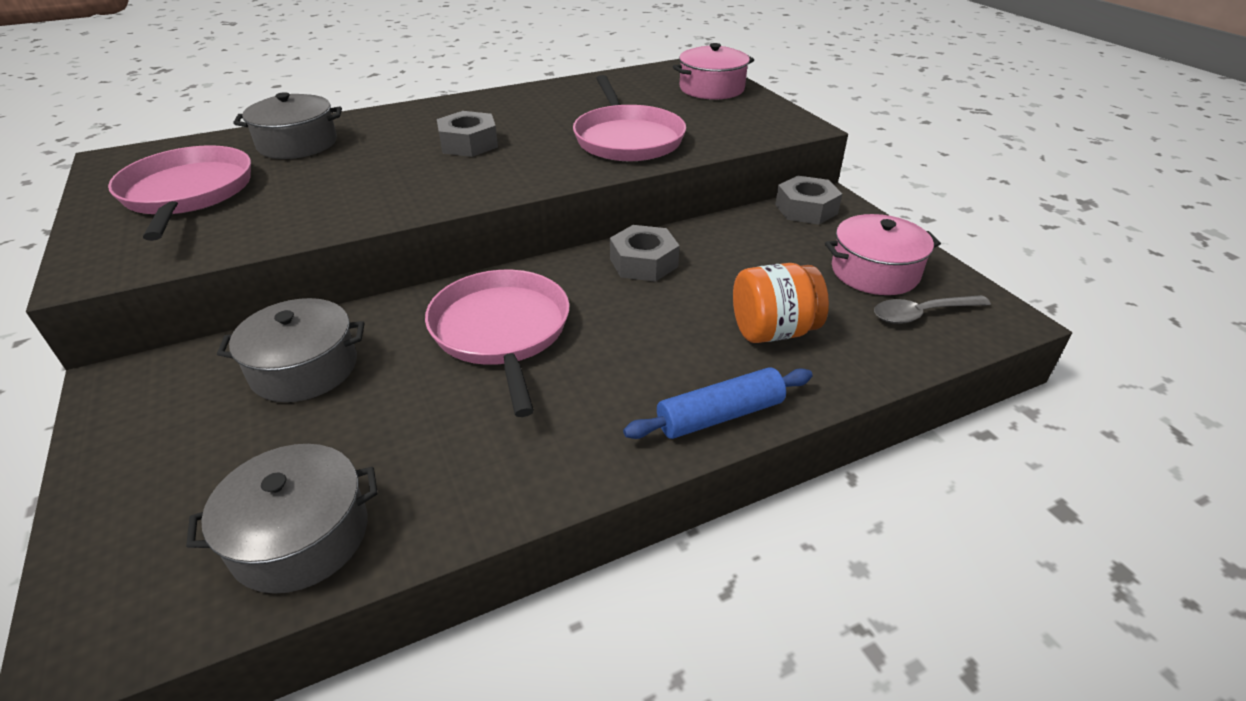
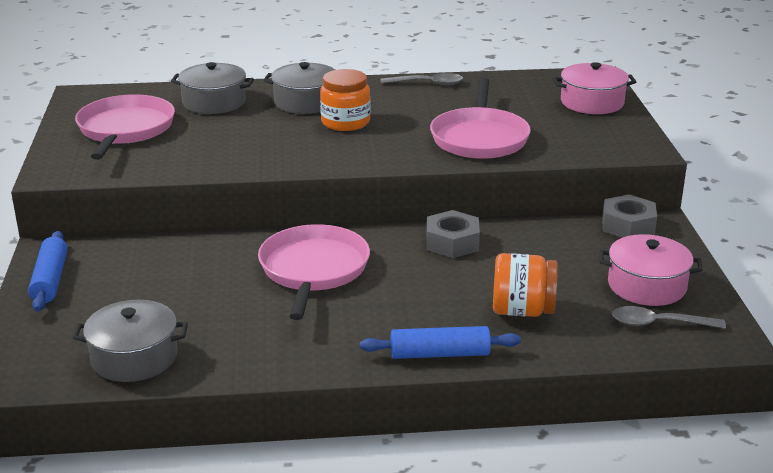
camera: 20 degrees right, 10 degrees down
grey pot [217,298,364,402] -> grey pot moved to [263,62,335,114]
grey nut [437,111,498,157] -> orange jar [320,69,370,131]
none -> blue rolling pin [28,231,68,312]
none -> grey spoon [380,73,463,85]

